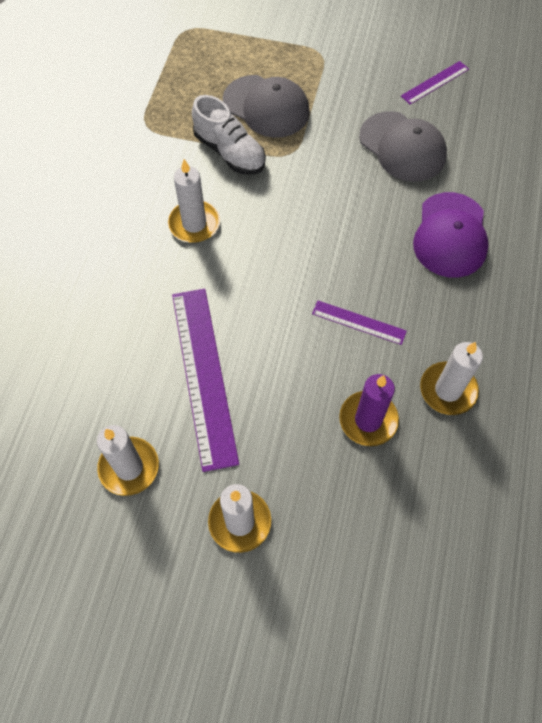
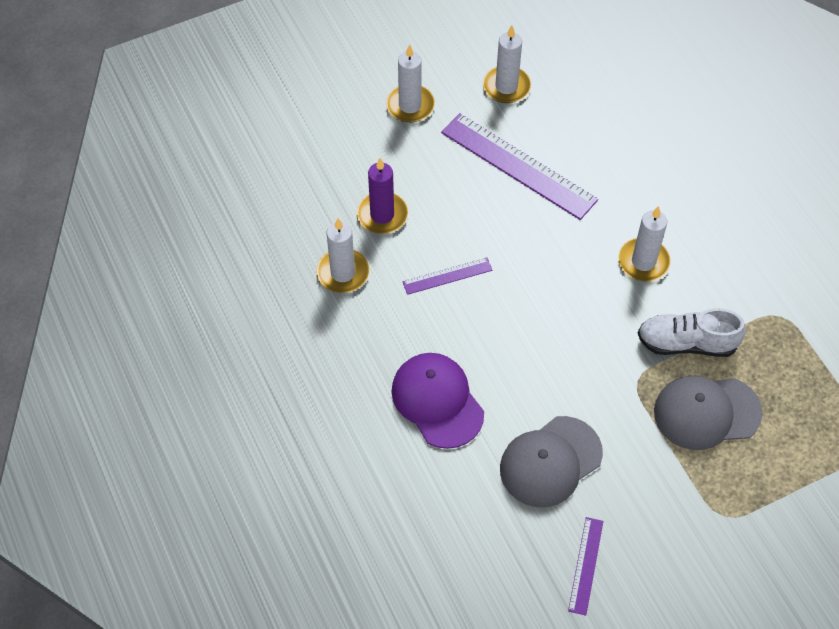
camera: 140 degrees right, 5 degrees down
grey cap [359,111,447,182] -> grey cap turned 45 degrees counterclockwise [500,416,603,507]

